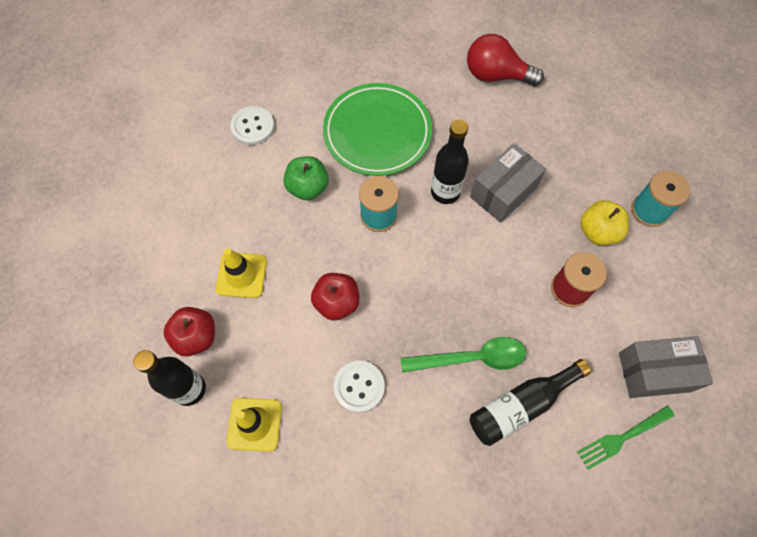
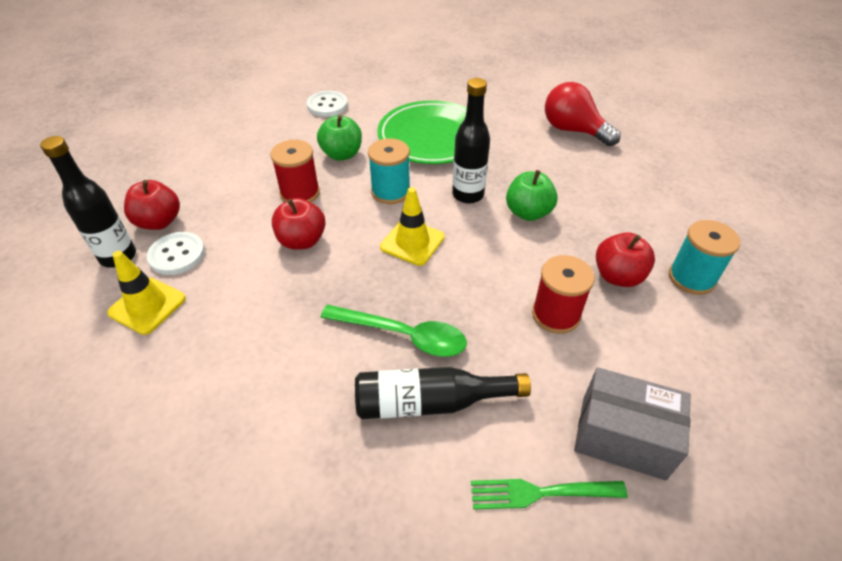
camera: 25 degrees right, 20 degrees down
yellow traffic cone [216,248,267,298] -> yellow traffic cone moved to [380,187,444,266]
white button [333,361,385,413] -> white button moved to [147,232,205,275]
grey box [470,143,546,223] -> green apple [506,170,558,221]
yellow apple [580,200,629,245] -> red apple [596,232,655,287]
none -> red spool [270,140,320,202]

